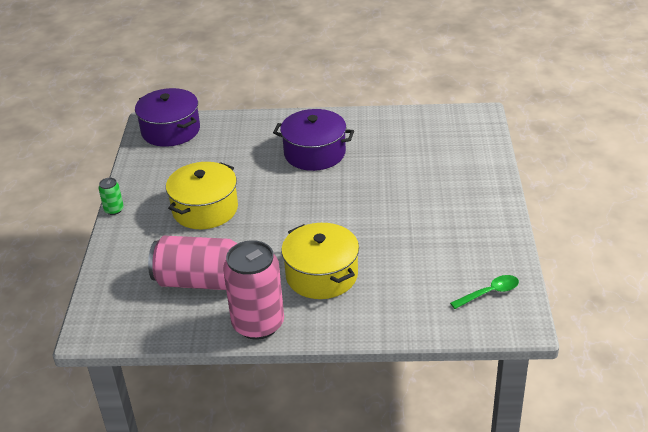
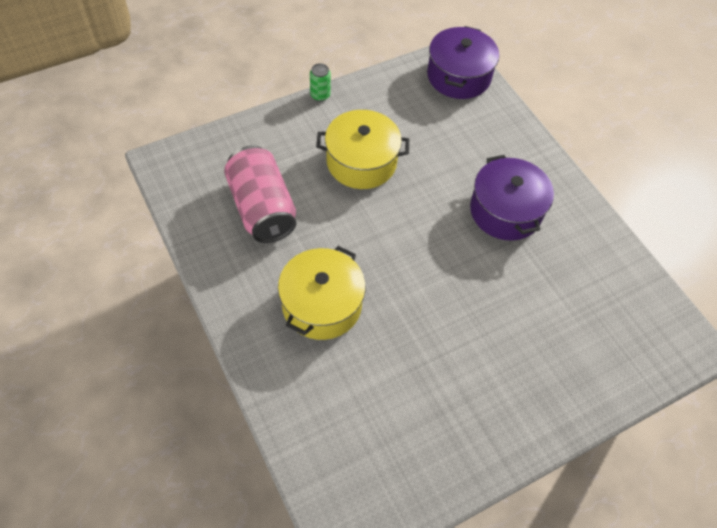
camera: 55 degrees right, 20 degrees up
pink can [223,240,284,340] -> none
green spoon [450,275,519,309] -> none

